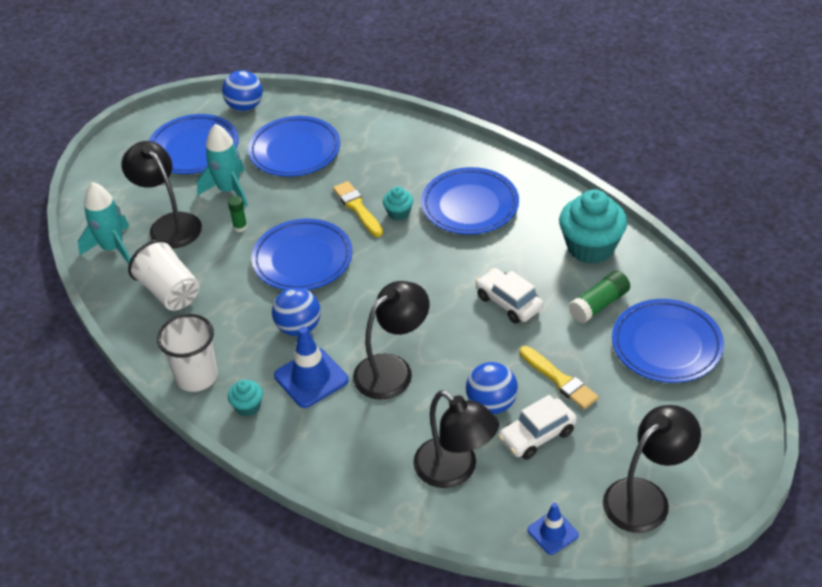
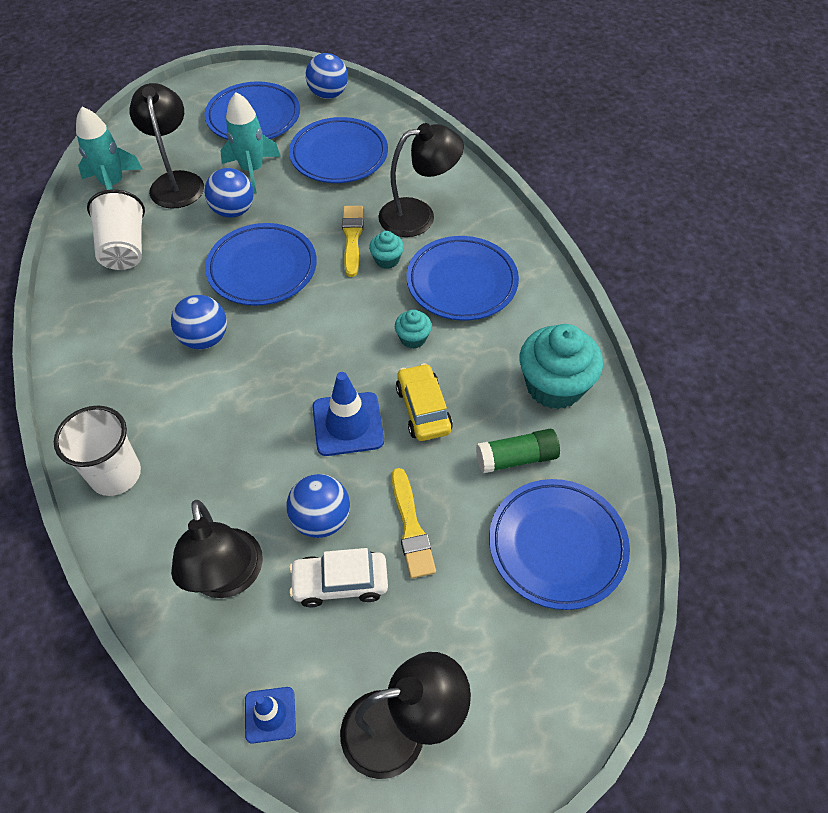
camera: 25 degrees right, 10 degrees up
white cup [157,314,218,392] -> white cup moved to [54,406,141,496]
green glue stick [228,196,247,232] -> blue ball [204,168,254,218]
turquoise cupcake [228,379,263,416] -> turquoise cupcake moved to [395,309,432,349]
blue traffic cone [274,327,348,408] -> blue traffic cone moved to [313,372,384,456]
black lamp [353,281,429,400] -> black lamp moved to [378,123,464,237]
white car [475,268,543,324] -> yellow car [396,363,453,441]

